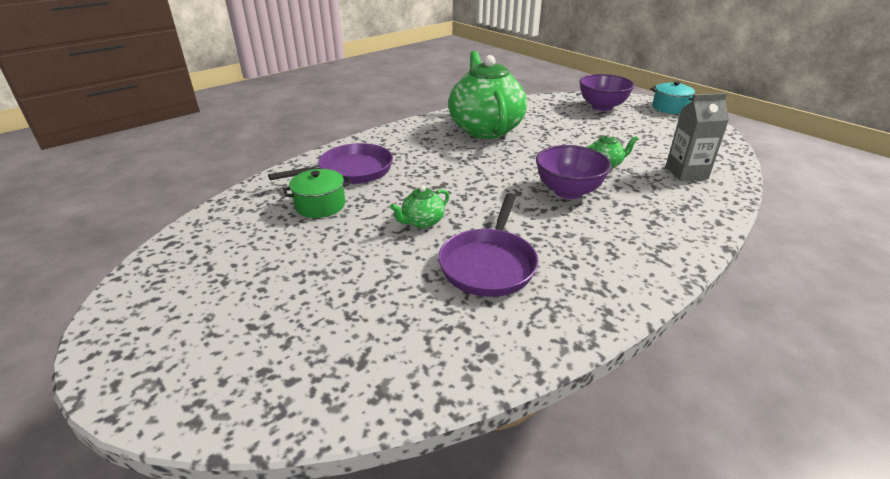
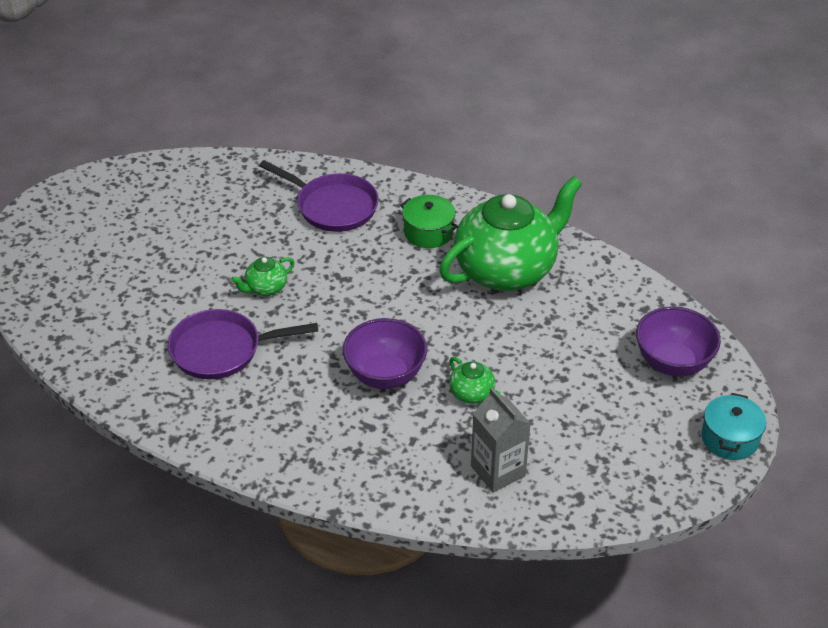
camera: 65 degrees right, 10 degrees up
green pot [283,169,351,218] -> green pot moved to [400,195,458,248]
green teapot [390,186,449,228] -> green teapot turned 60 degrees counterclockwise [231,257,295,296]

